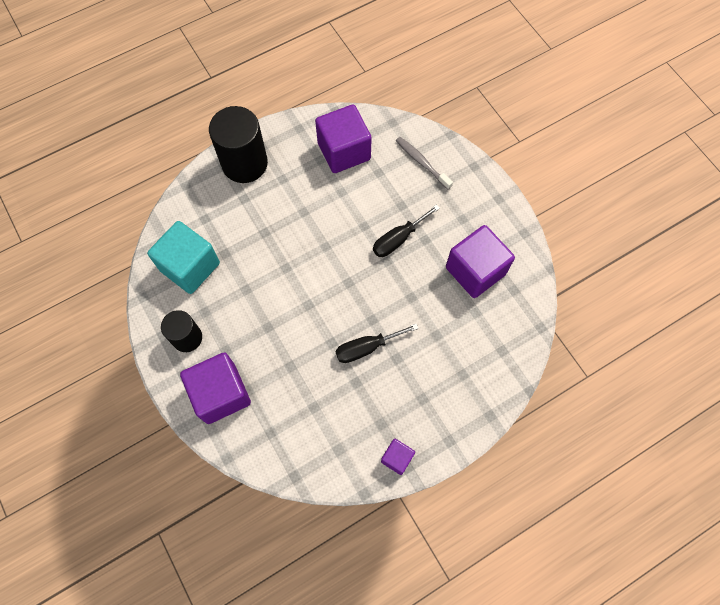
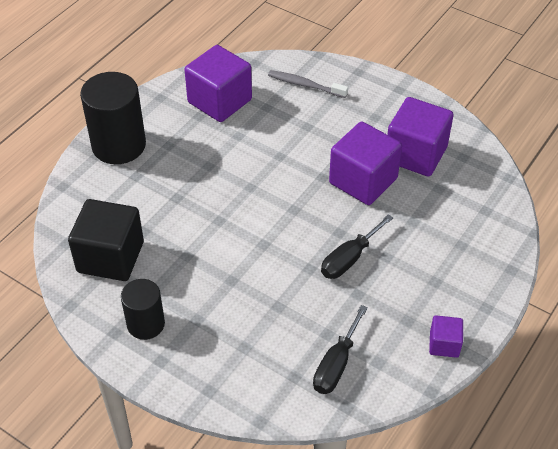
camera: 25 degrees left, 20 degrees down
turquoise cube [147,221,220,294] -> black cube [68,199,144,281]
purple cube [180,352,251,424] -> purple cube moved to [329,122,402,205]
black screwdriver [373,204,440,257] -> black screwdriver moved to [313,305,368,394]

